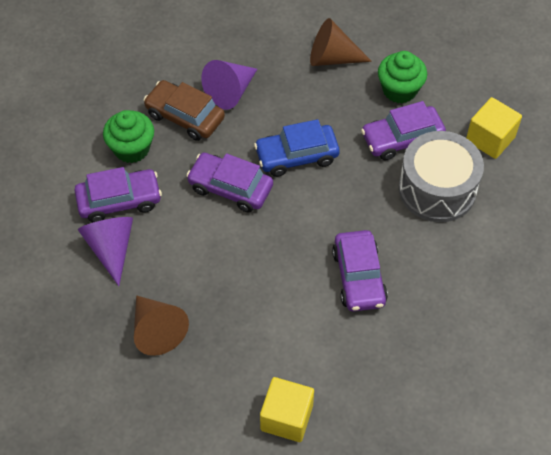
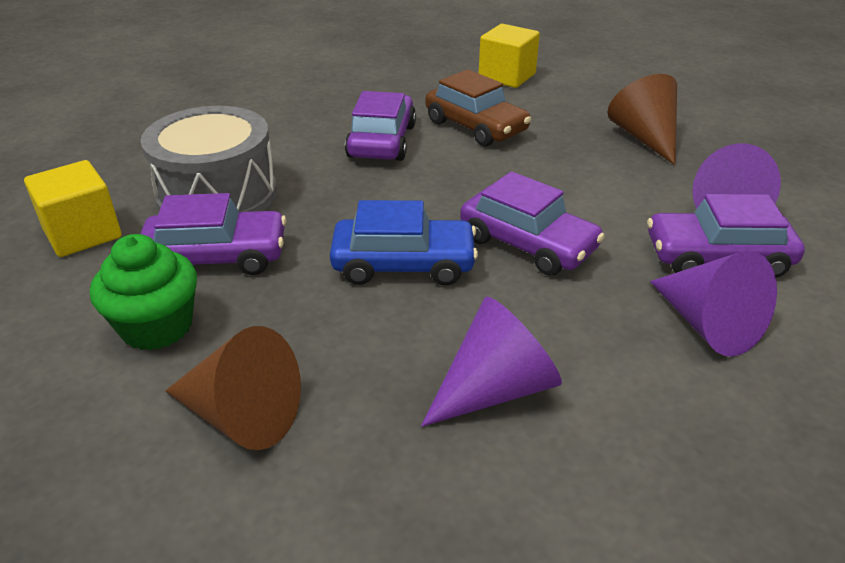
camera: 165 degrees left, 20 degrees down
green cupcake [103,110,154,163] -> purple cone [650,251,777,357]
brown car [143,80,225,141] -> brown car moved to [425,69,531,147]

